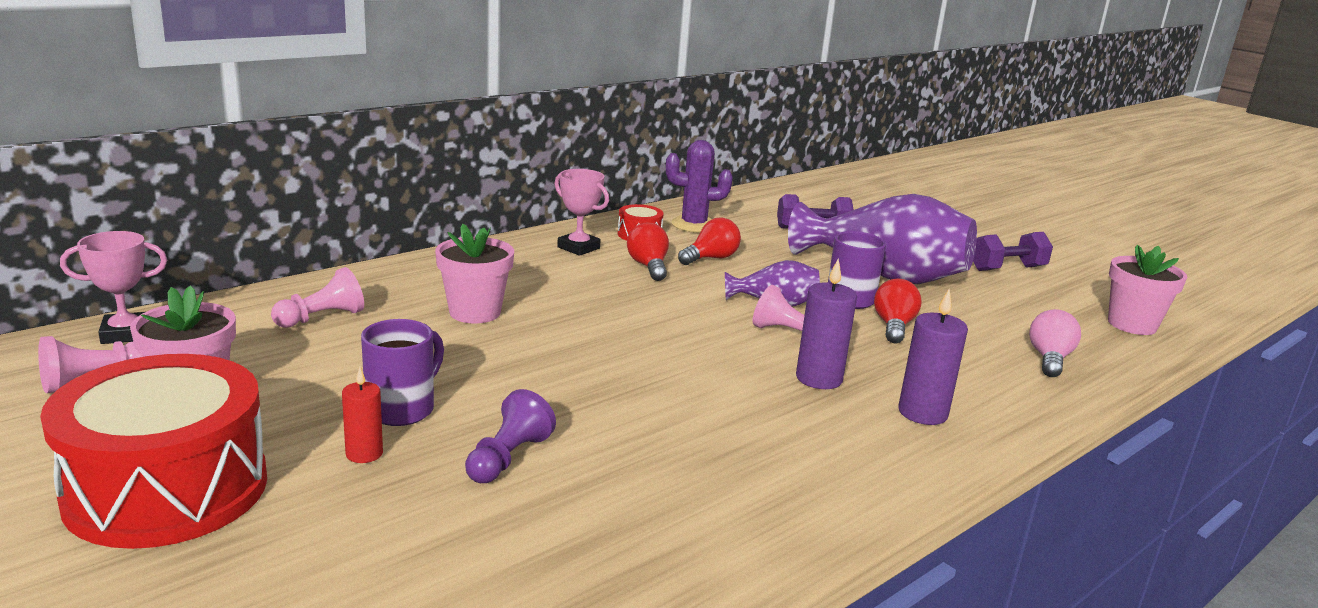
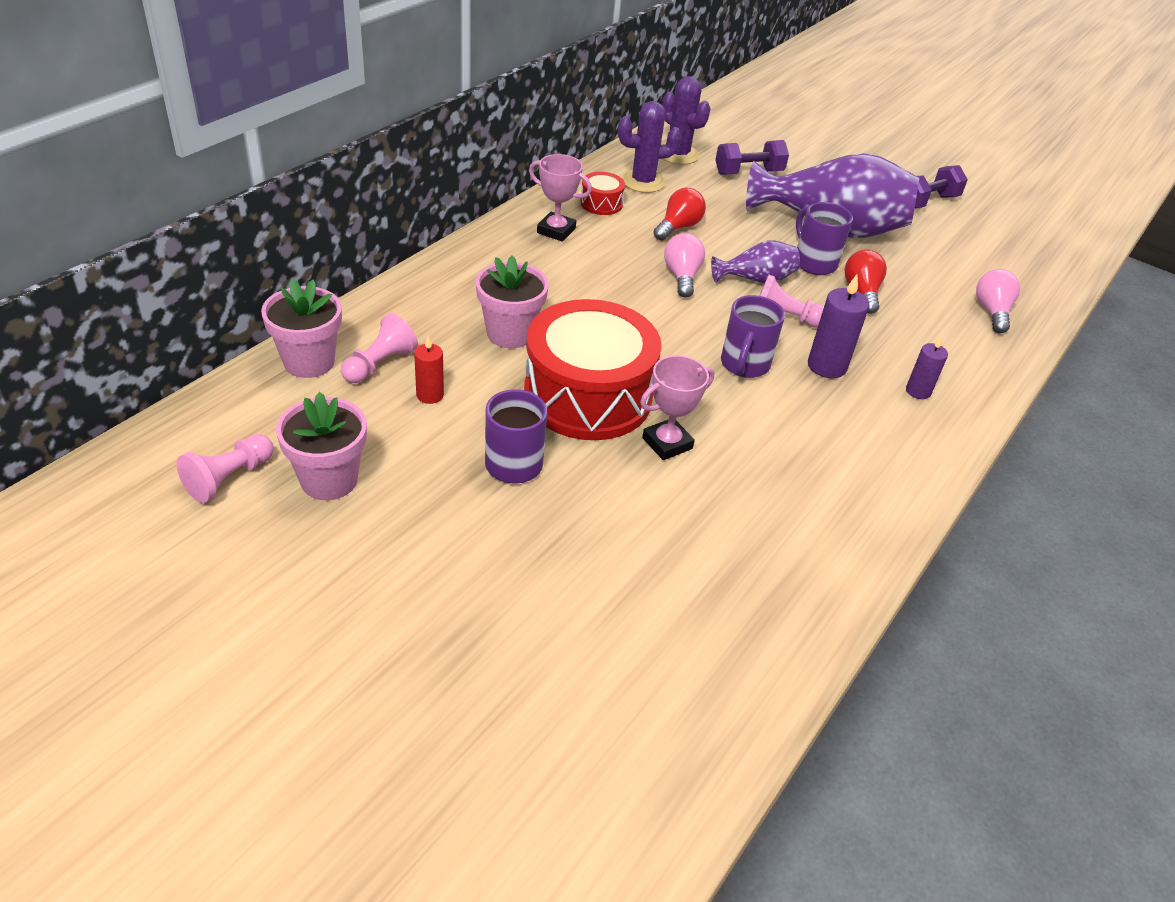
camera: 15 degrees left, 20 degrees up
red drum [40,354,267,549] -> red drum moved to [524,299,662,440]
pink trophy [60,231,167,344] -> pink trophy moved to [640,355,714,460]
red candle [342,367,383,463] -> red candle moved to [414,336,444,404]
purple pawn [465,389,556,483] -> none
red light bulb [627,223,669,281] -> none
purple candle [898,289,968,425] -> purple candle [906,336,948,399], size x0.63
pink flower pot [1108,245,1187,335] -> pink flower pot moved to [261,279,342,378]
none -> purple cactus [662,76,711,165]
none -> pink light bulb [664,233,705,297]
none -> purple mug [721,295,785,378]

